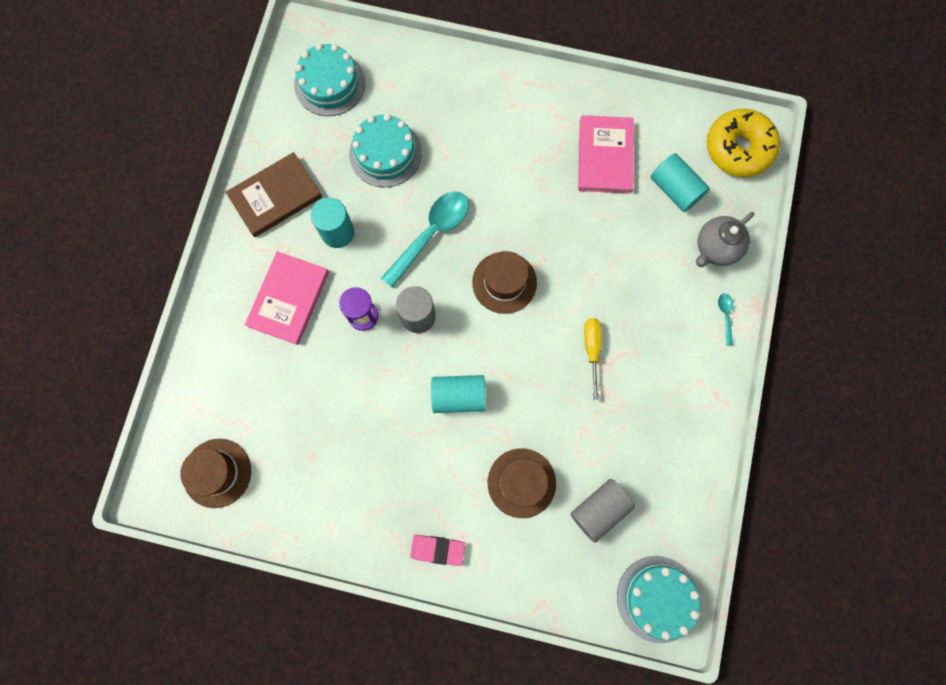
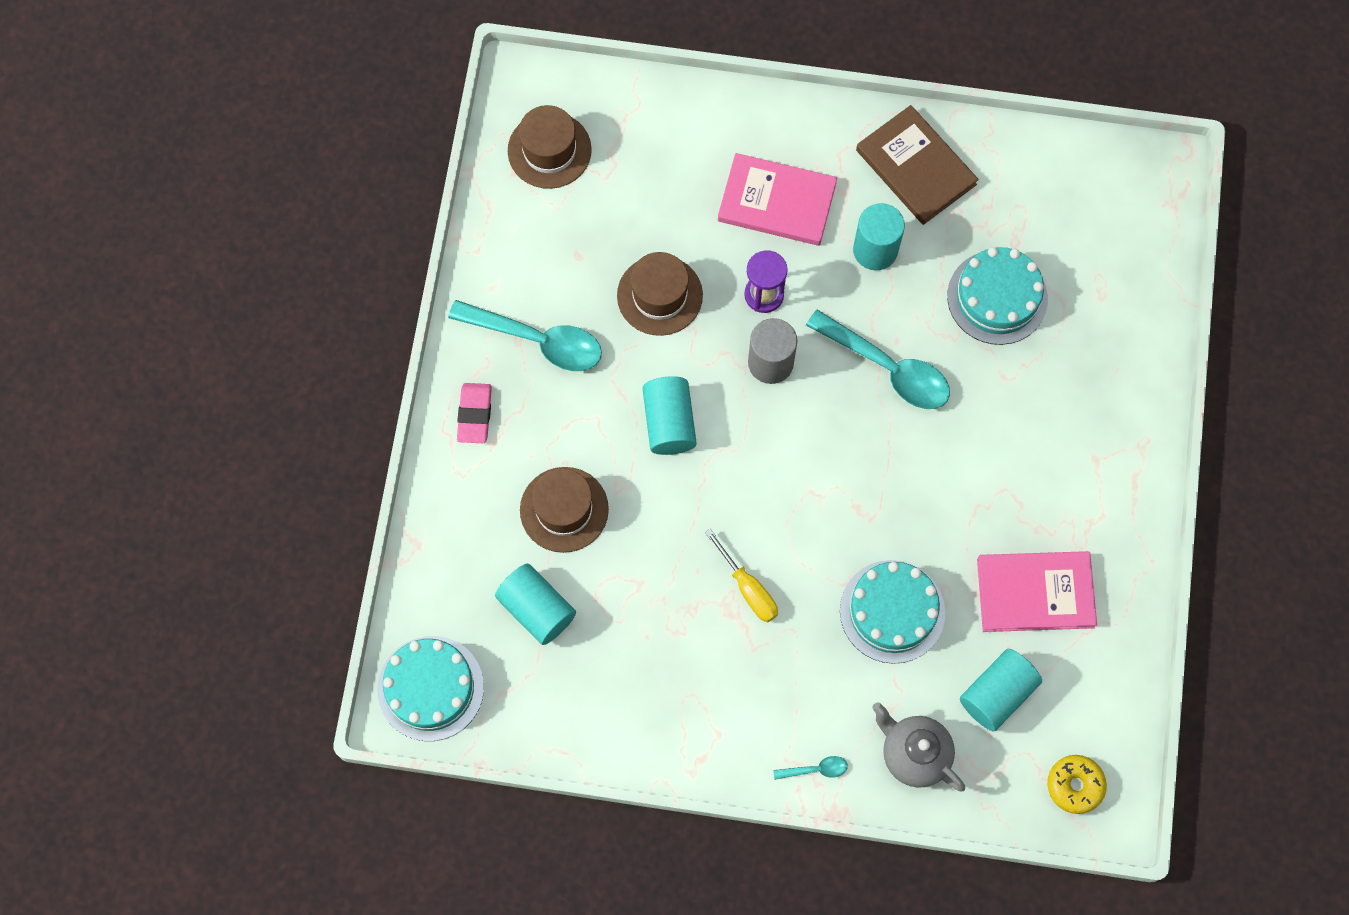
camera: 85 degrees right, 5 degrees down
turquoise cake [294,43,365,116] -> turquoise cake moved to [840,560,945,664]
brown hat [472,251,537,314] -> brown hat moved to [617,252,703,336]
grey cylinder [570,479,636,543] -> turquoise cylinder [495,563,576,645]
yellow screwdriver [584,318,602,400] -> yellow screwdriver turned 60 degrees clockwise [705,529,778,622]
yellow donut [707,109,780,177] -> yellow donut [1047,755,1107,814], size x0.56
none -> turquoise spoon [448,300,602,371]

